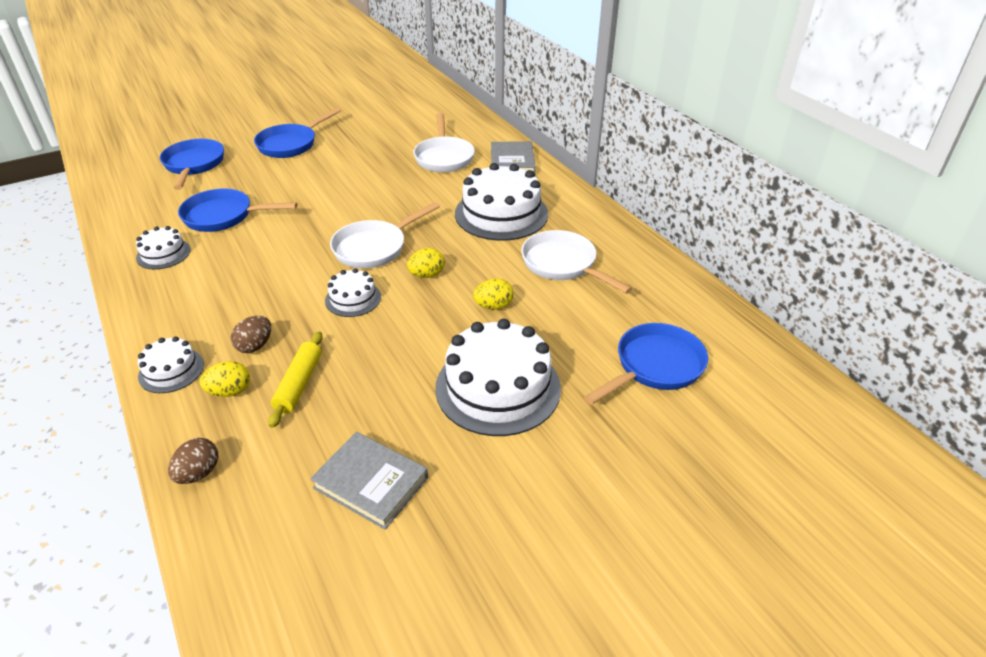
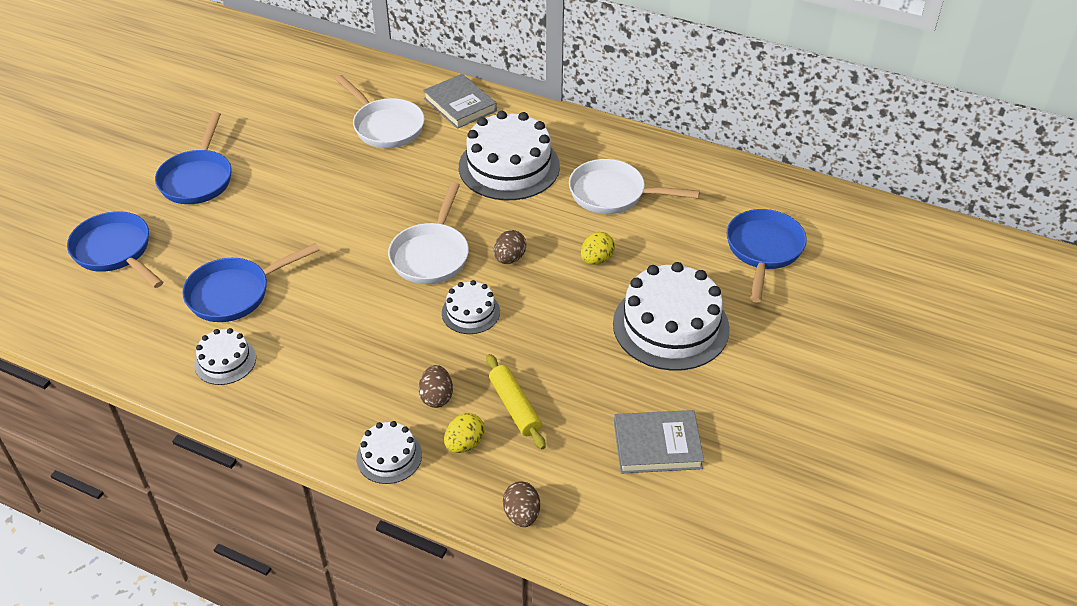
camera: 35 degrees left, 5 degrees up
yellow egg [407,248,445,278] -> brown egg [494,230,526,264]

